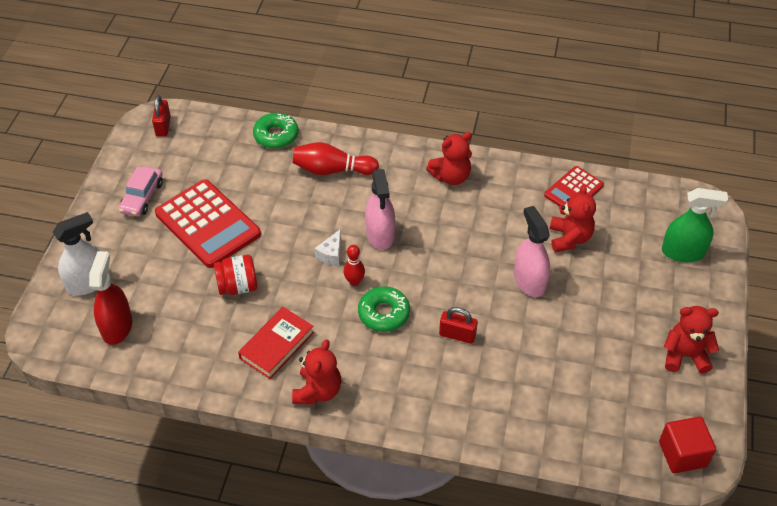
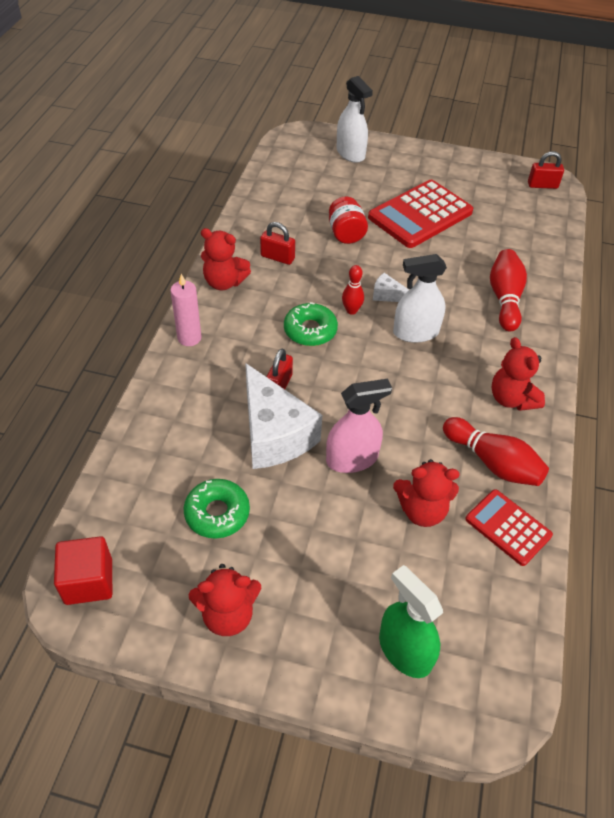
camera: 90 degrees right, 0 degrees up
red spray bottle [89,251,132,345] -> none
pink car [119,166,163,217] -> none
red book [238,307,314,379] -> red padlock [260,222,295,265]
green donut [253,113,299,149] -> green donut moved to [184,479,250,539]
pink spray bottle [365,169,395,250] -> white spray bottle [393,254,447,343]
green spray bottle [662,188,728,262] -> green spray bottle turned 135 degrees clockwise [379,565,443,678]
red teddy bear [664,306,719,373] -> red teddy bear turned 75 degrees clockwise [189,564,262,636]
none -> pink candle [170,274,202,346]
none -> white cheese [245,363,322,469]
none -> red bowling pin [443,417,549,486]

